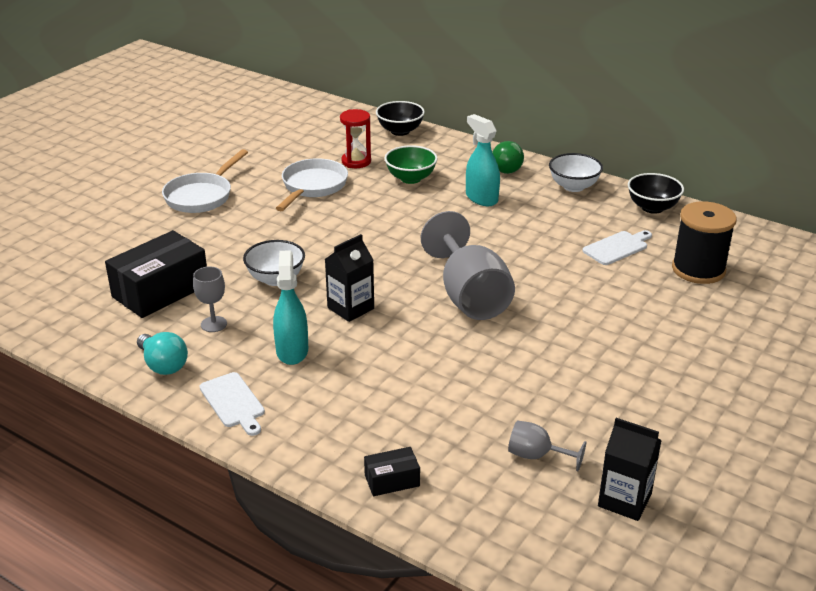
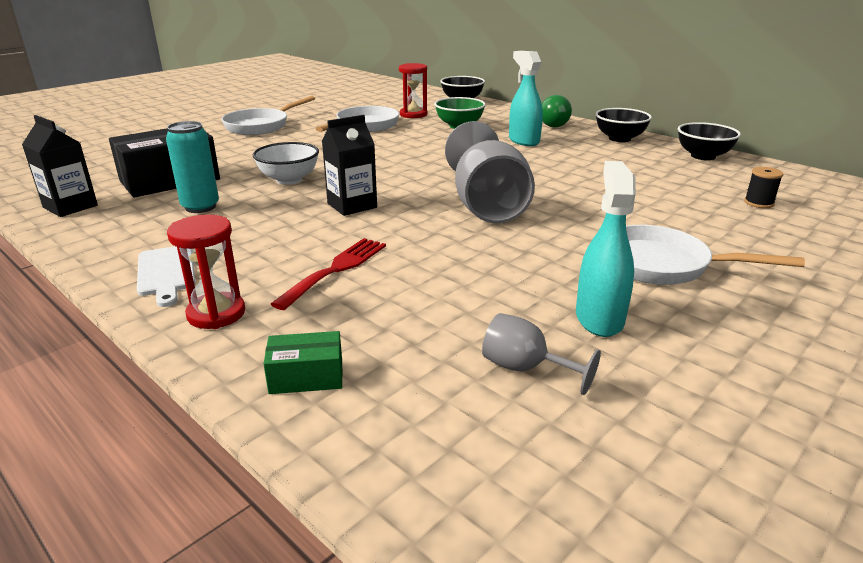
camera: 10 degrees right, 5 degrees down
turquoise light bulb [137,332,188,375] -> none
grey goblet [193,267,227,332] -> turquoise can [166,121,219,213]
turquoise spray bottle [273,250,308,365] -> turquoise spray bottle moved to [576,161,636,337]
black box [364,447,420,496] -> green box [264,331,343,394]
white bowl [549,153,603,192] -> black bowl [595,108,652,142]
white cutting board [583,230,652,265] -> none
black carton [598,418,662,521] -> black carton moved to [22,115,98,217]
black spool [672,201,737,284] -> black spool [744,167,783,208], size x0.45
none -> red hourglass [167,215,245,329]
none -> red fork [271,238,386,310]
none -> white pan [626,225,805,285]

